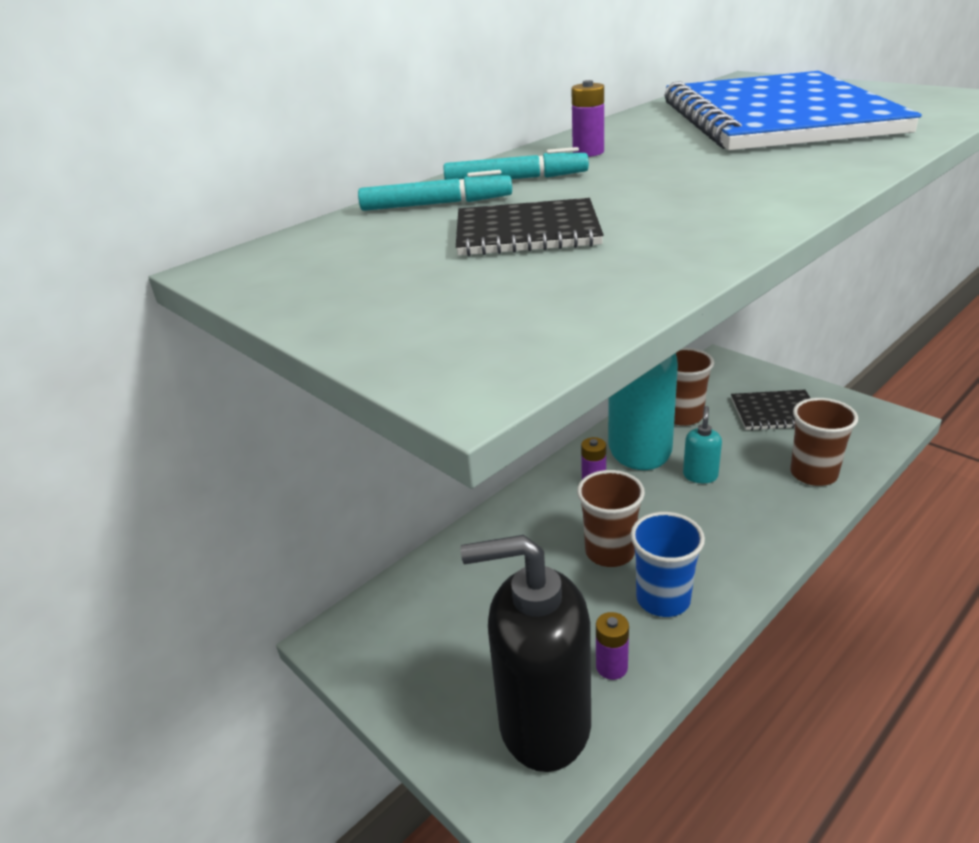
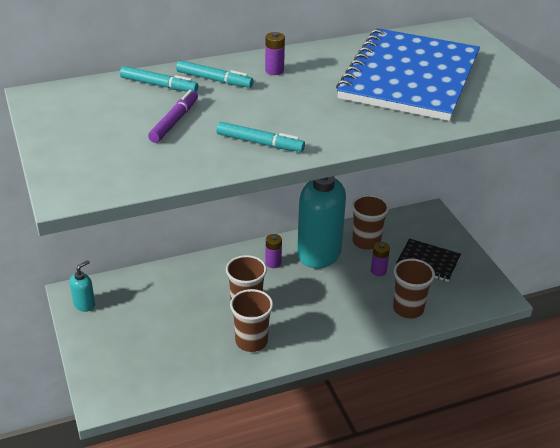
camera: 20 degrees right, 5 degrees up
black notebook [456,198,604,256] -> purple marker [148,90,198,143]
black soap dispenser [461,535,591,772] -> none
purple battery [596,612,629,680] -> purple battery moved to [371,242,390,276]
blue cup [630,512,705,617] -> brown cup [230,289,273,352]
turquoise soap dispenser [683,406,722,483] -> turquoise soap dispenser moved to [70,260,95,312]
none -> turquoise marker [216,122,305,152]

